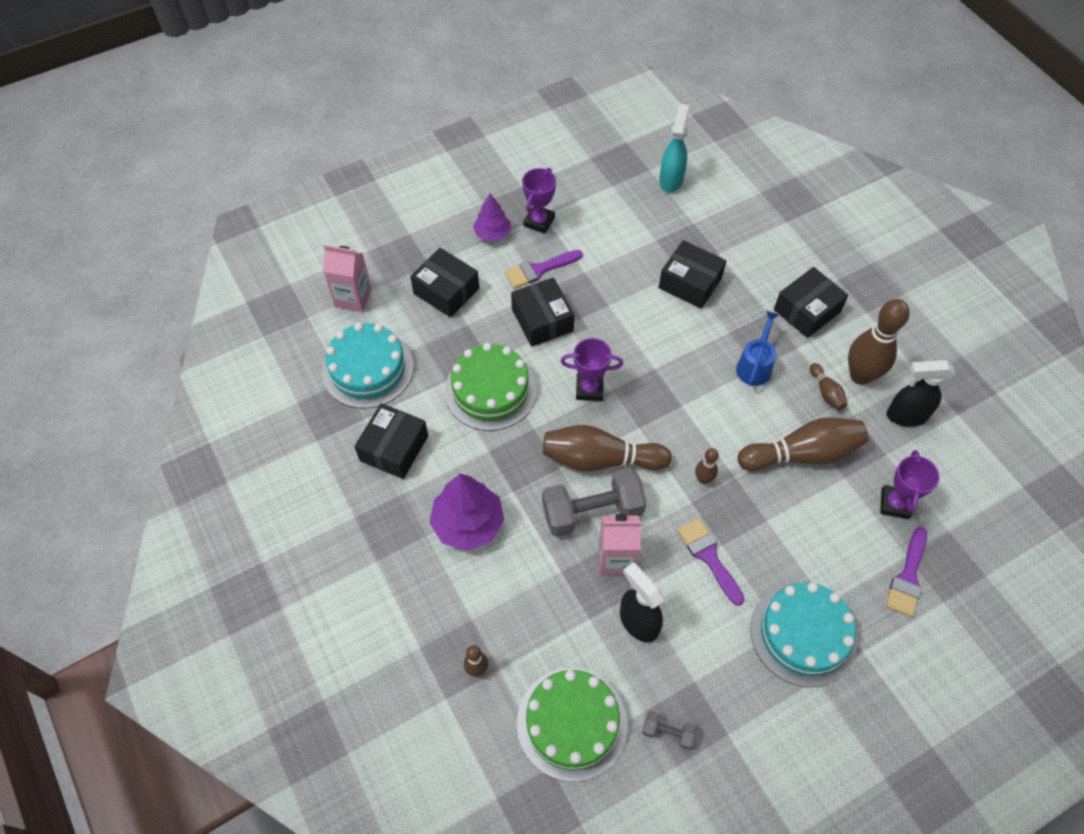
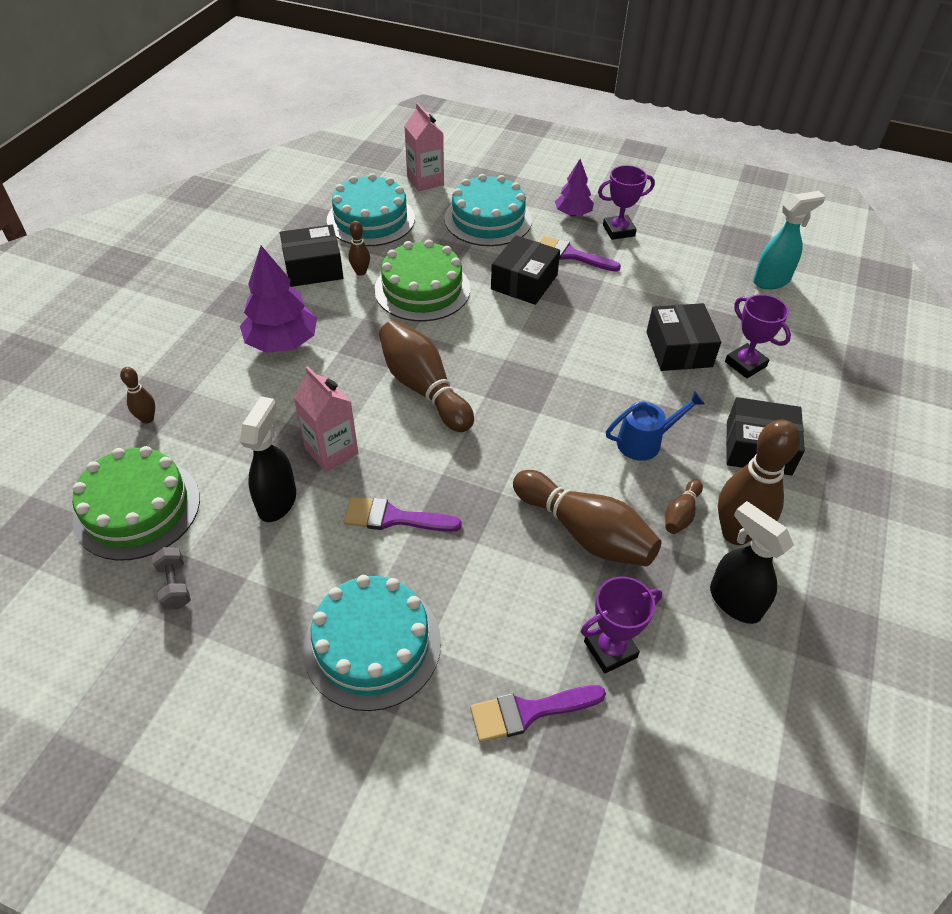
camera: 50 degrees right, 10 degrees down
black box [410,248,479,318] -> turquoise cake [444,174,532,246]
grey dumbbell [542,468,647,537] -> none
purple trophy [561,338,623,401] -> purple trophy moved to [725,294,791,378]
purple brush [677,518,745,606] -> purple brush turned 105 degrees counterclockwise [344,497,462,532]
brown bowling pin [695,448,719,484] -> brown bowling pin moved to [348,221,370,276]

